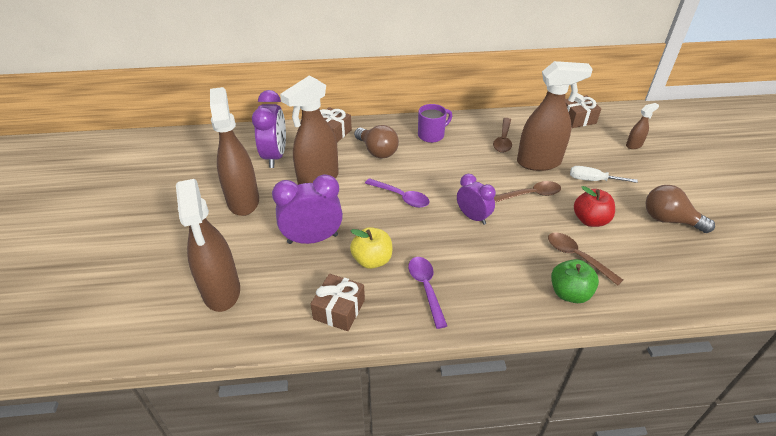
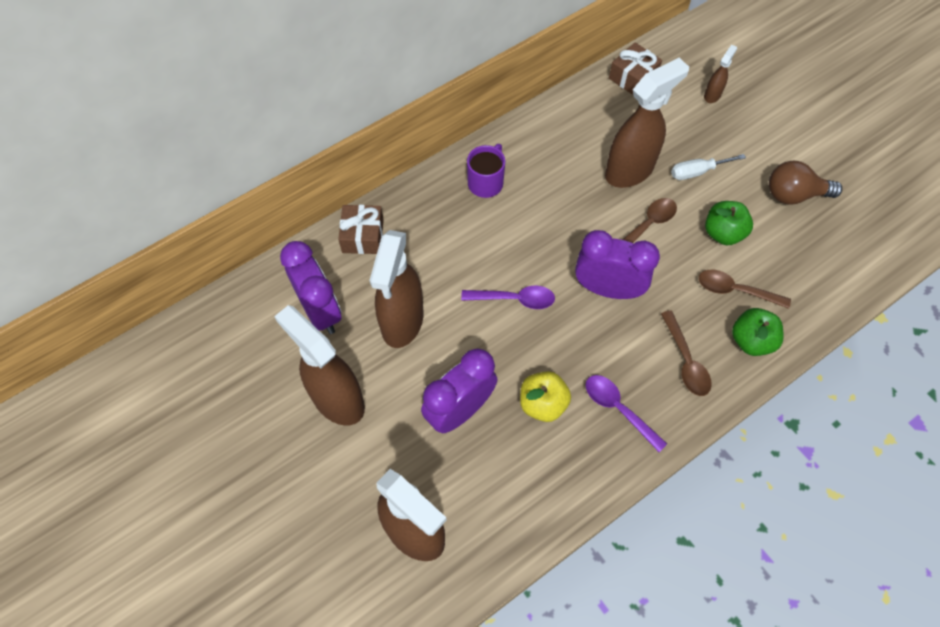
camera: 30 degrees left, 20 degrees up
brown gift [311,274,365,331] -> none
brown light bulb [354,125,399,159] -> none
purple clock [457,174,496,225] -> purple clock [575,230,660,299], size x1.54
brown spoon [493,118,512,153] -> brown spoon moved to [661,310,712,396]
red apple [574,186,615,227] -> green apple [705,201,753,245]

